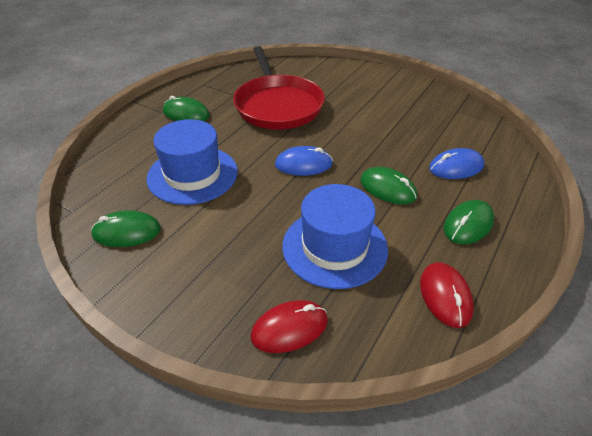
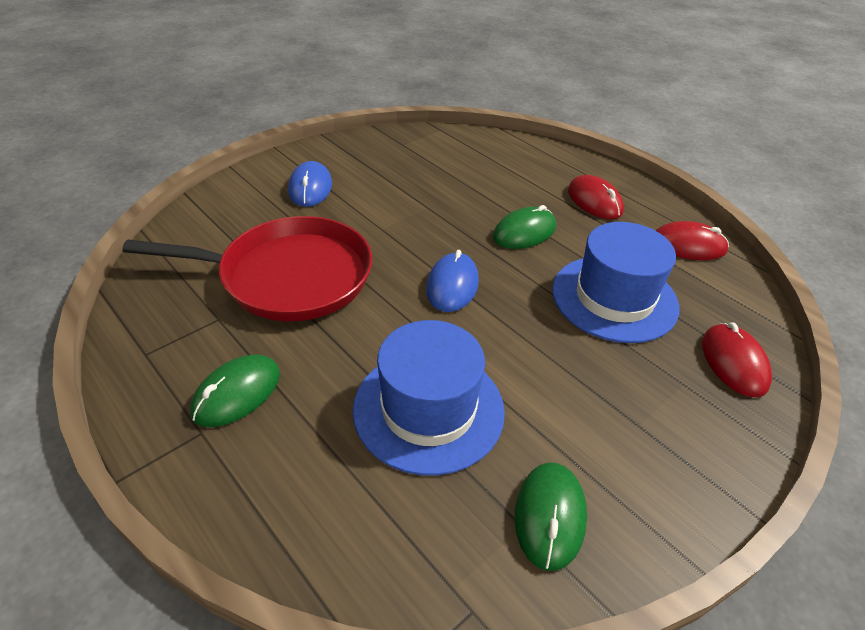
camera: 75 degrees left, 0 degrees up
blue mouse [429,148,484,179] -> blue mouse moved to [288,161,332,207]
green mouse [444,200,494,244] -> red mouse [568,175,624,219]

